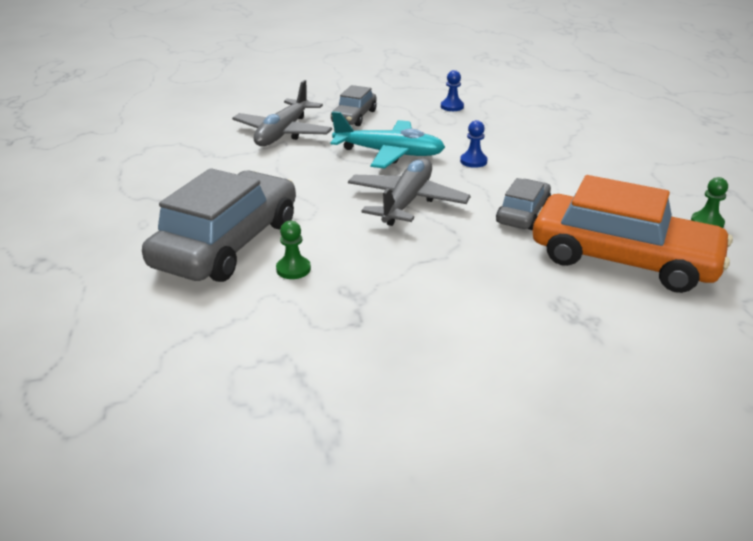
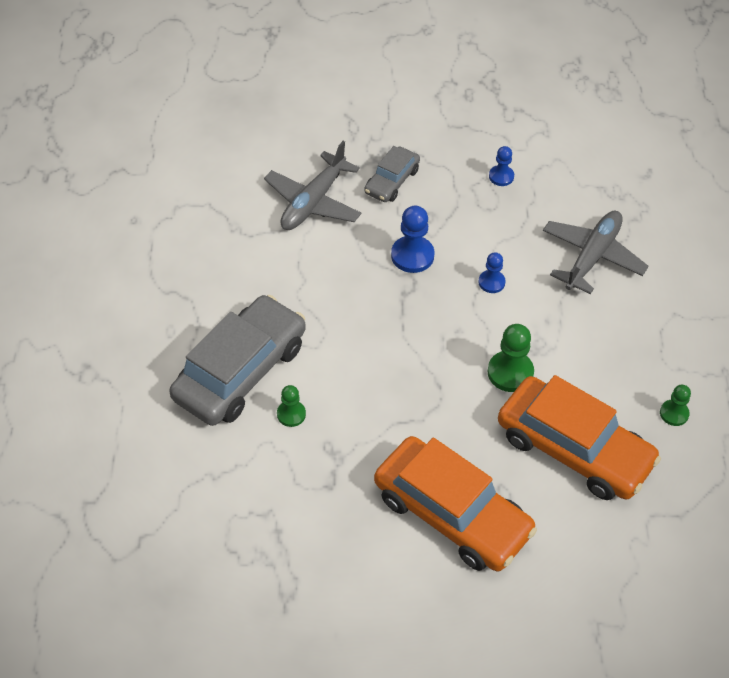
camera: 10 degrees right, 20 degrees up
turquoise plane [331,111,445,169] -> blue pawn [391,206,435,273]
grey plane [348,158,471,226] -> grey plane moved to [543,211,649,294]
grey car [496,178,551,230] -> green pawn [488,324,534,392]
none -> orange car [374,436,537,571]

